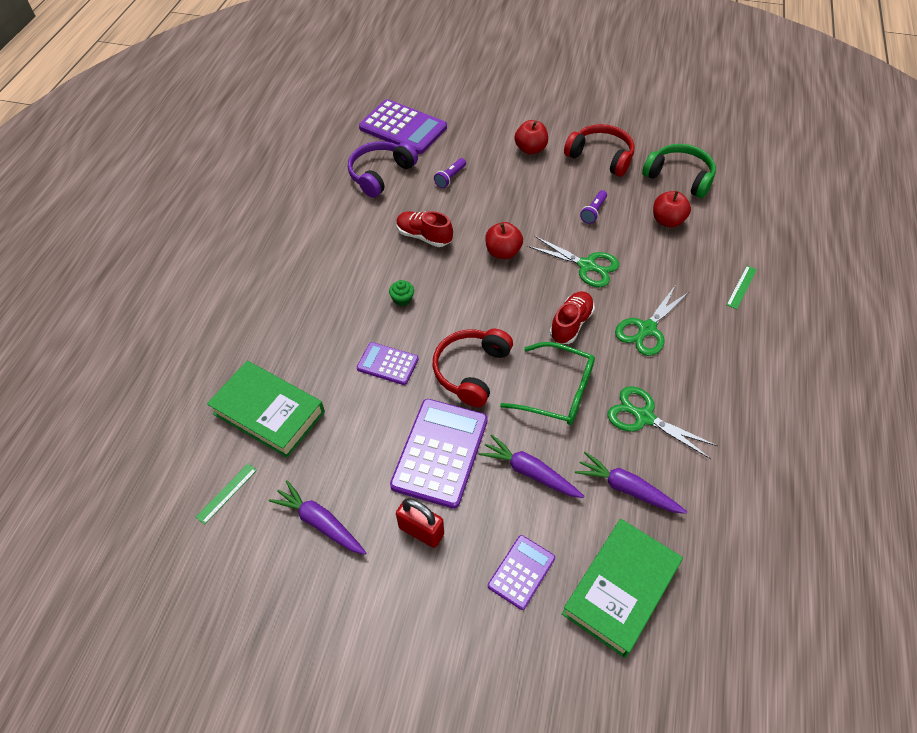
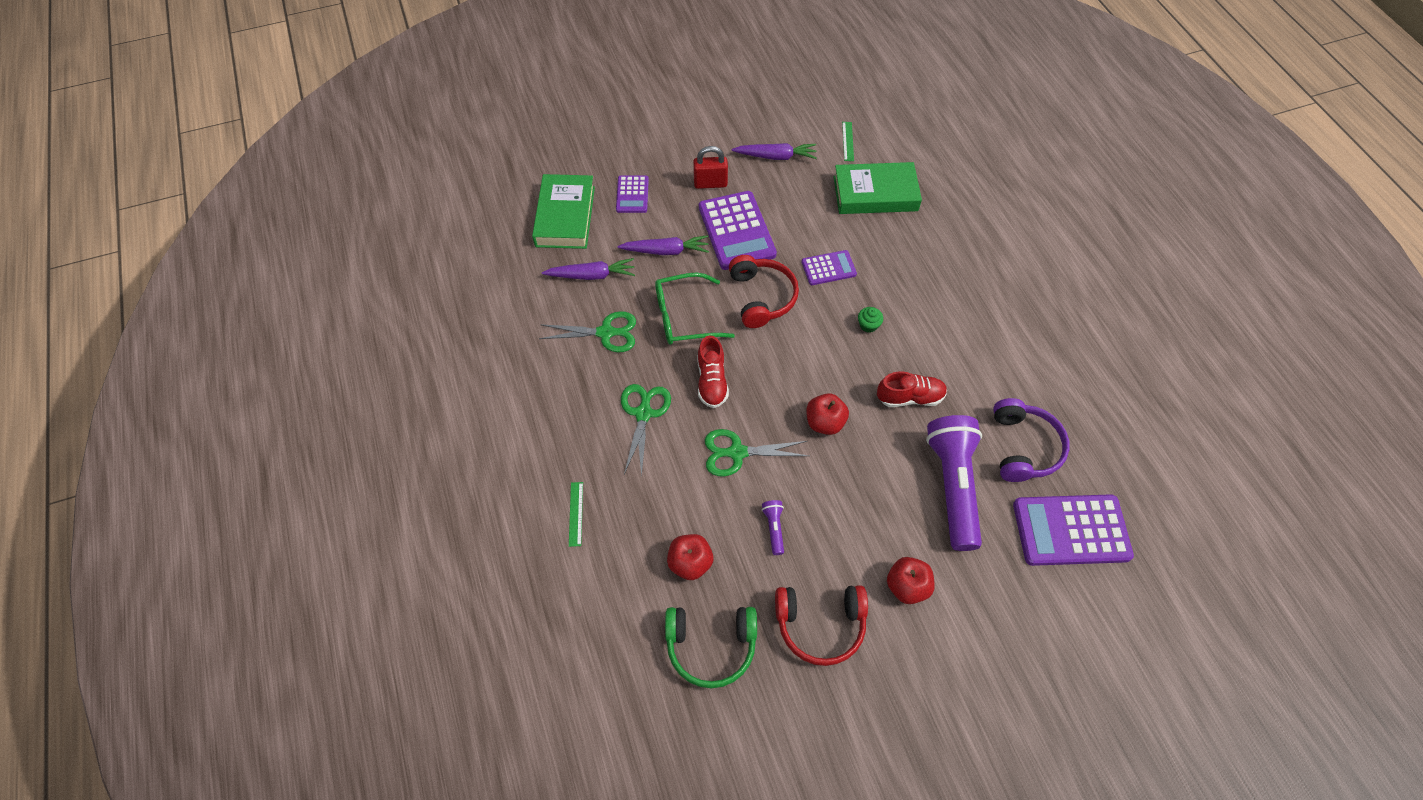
camera: 145 degrees right, 5 degrees up
purple flashlight [434,158,466,188] -> purple flashlight [926,415,982,551], size x2.49

